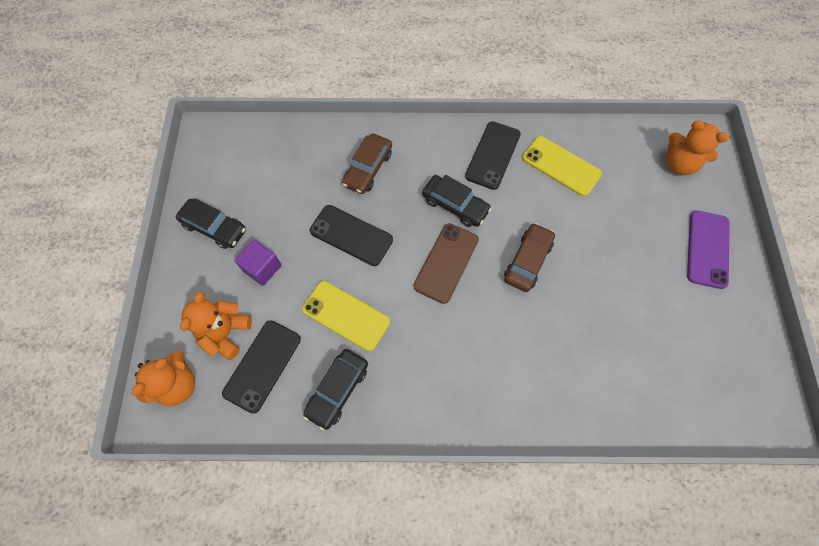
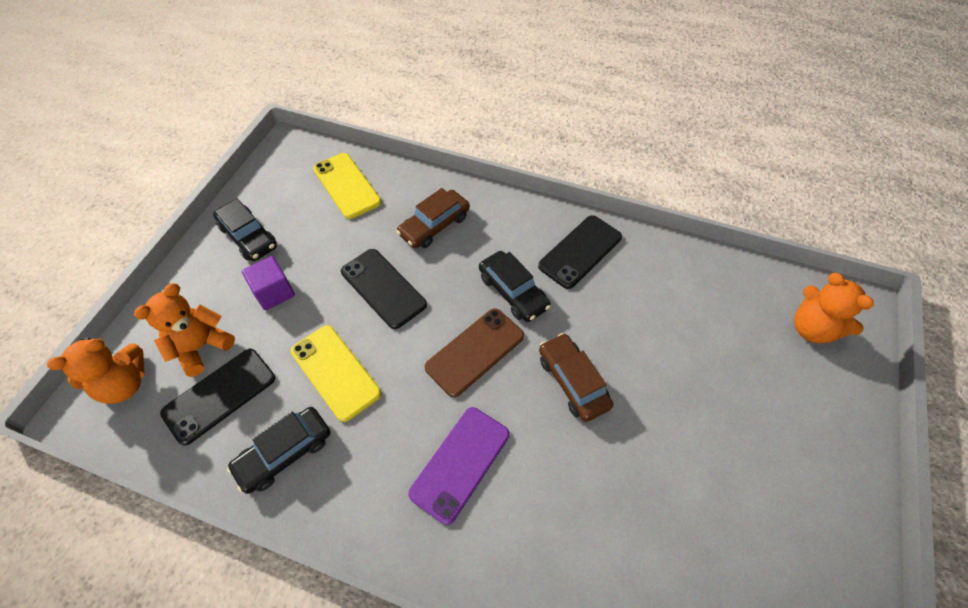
camera: 20 degrees right, 10 degrees down
brown car [504,223,555,292] -> brown car turned 75 degrees counterclockwise [539,333,613,422]
yellow phone [522,136,602,197] -> yellow phone moved to [313,153,381,219]
purple phone [687,210,730,289] -> purple phone moved to [408,407,510,525]

